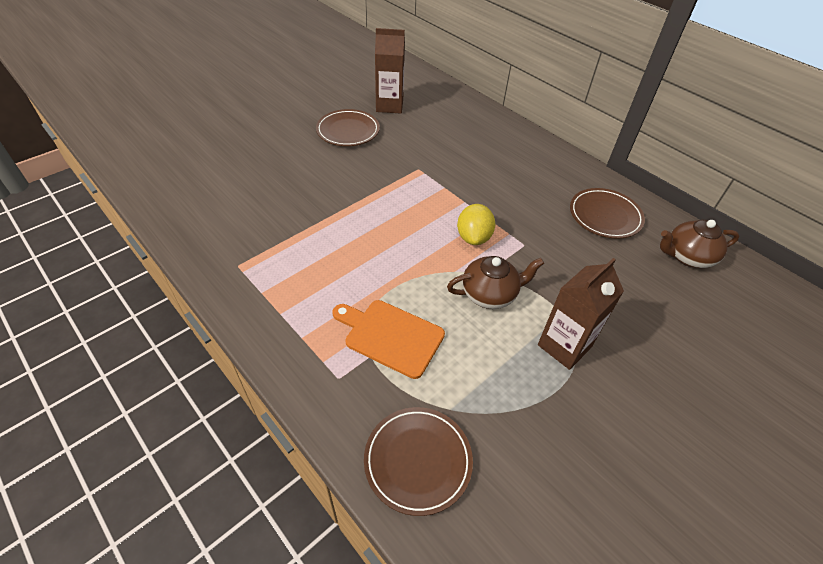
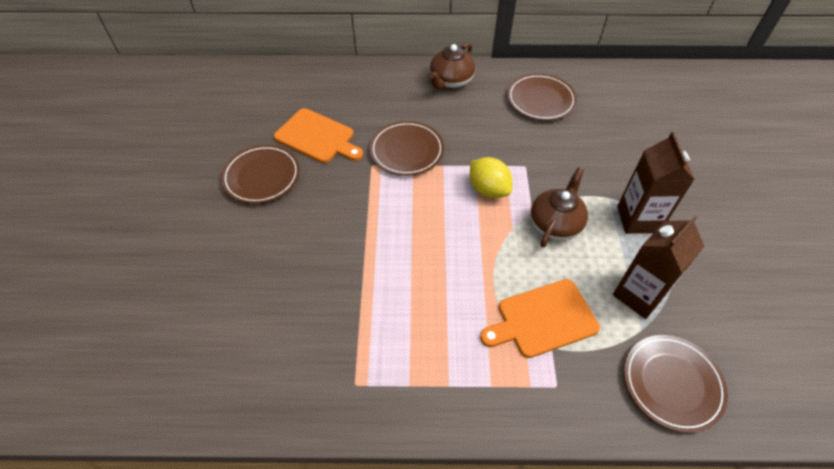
camera: 45 degrees left, 5 degrees up
brown carton [375,28,405,113] -> brown carton moved to [613,216,704,319]
brown teapot [660,219,740,268] -> brown teapot moved to [429,43,475,89]
none -> orange cutting board [274,108,363,163]
none -> brown plate [370,121,444,176]

